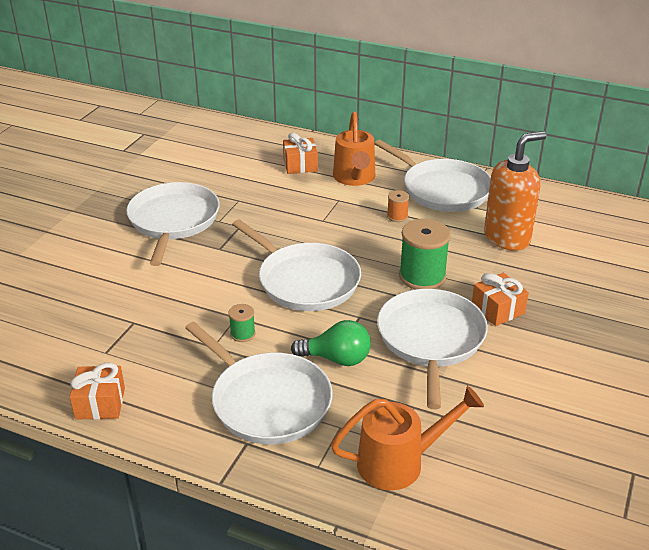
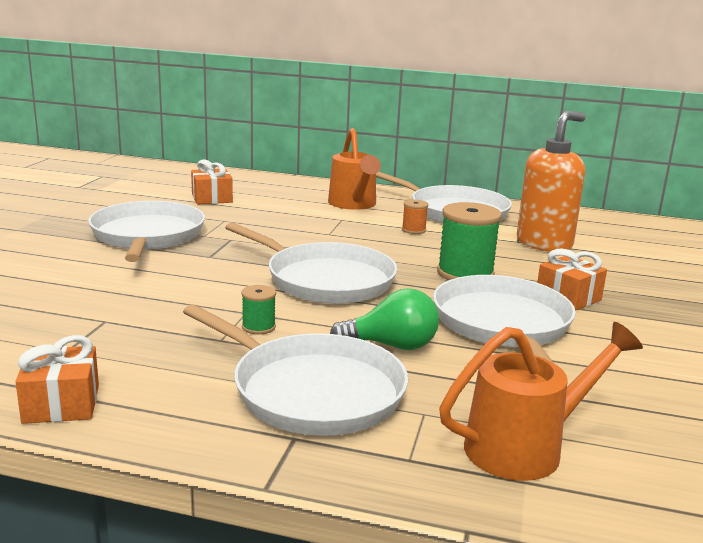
camera: 10 degrees left, 15 degrees down
orange gift [283,132,318,174] -> orange gift moved to [191,159,233,204]

